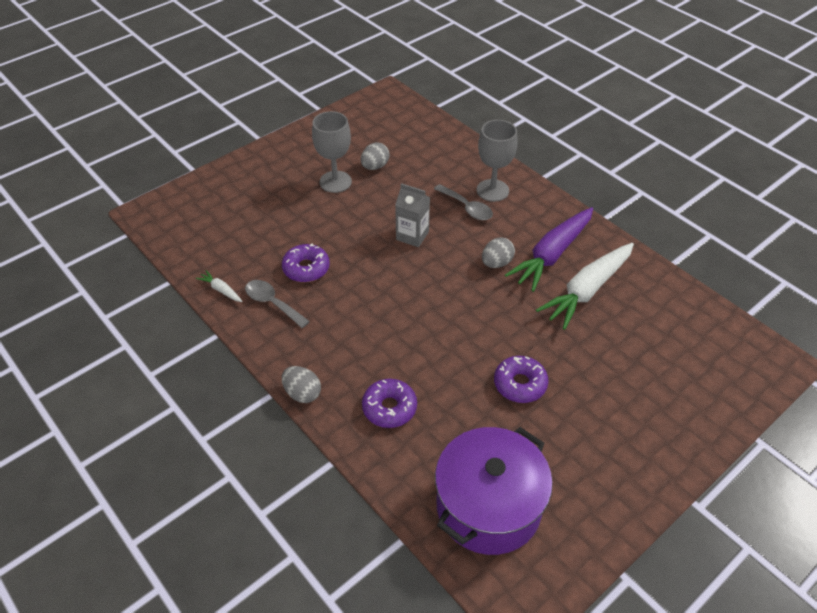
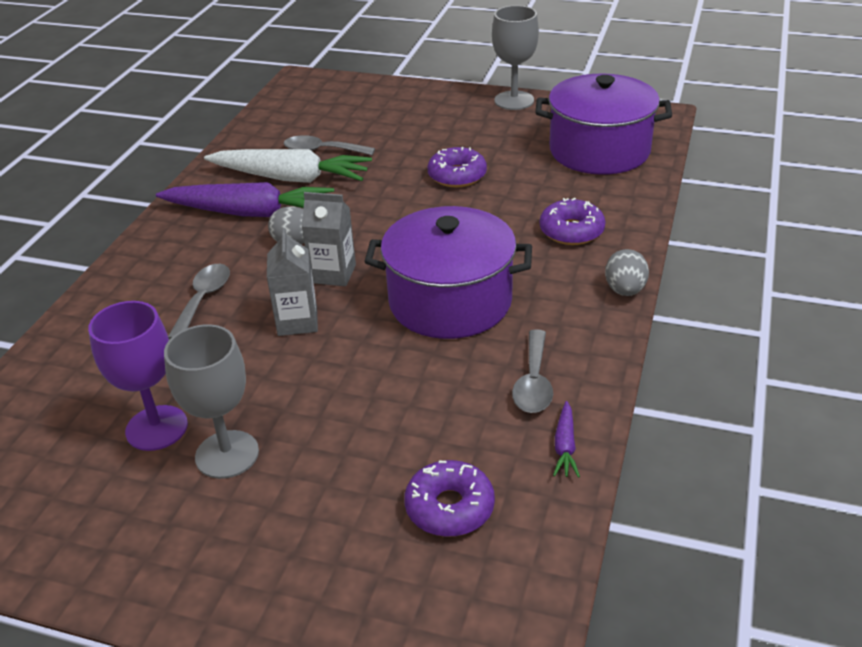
camera: 120 degrees left, 10 degrees down
white carrot [196,270,242,302] -> purple carrot [553,401,580,478]
purple donut [282,244,330,282] -> purple donut moved to [404,460,495,537]
grey egg [361,142,390,170] -> purple goblet [88,301,188,451]
grey goblet [477,120,518,202] -> grey goblet moved to [492,5,539,110]
none -> grey spoon [284,135,375,155]
none -> grey carton [301,192,356,286]
none -> purple pot [364,206,532,339]

